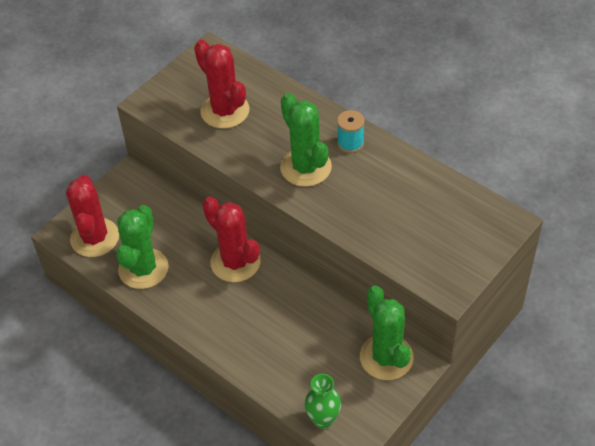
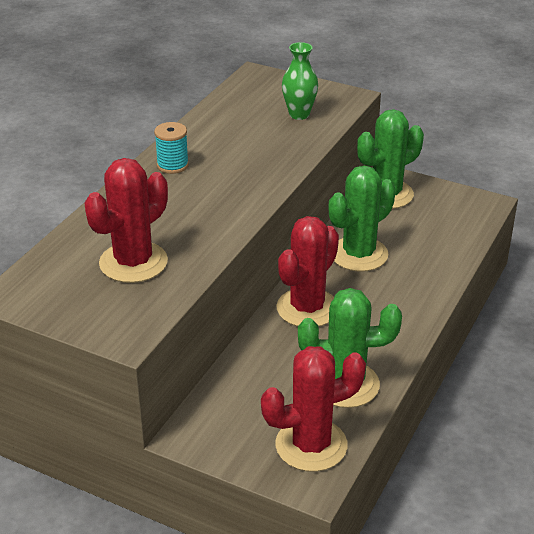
camera: 105 degrees left, 15 degrees down
green cactus [280,93,332,187] -> green cactus moved to [329,165,396,272]
green vase [305,374,341,429] -> green vase moved to [282,42,318,120]

